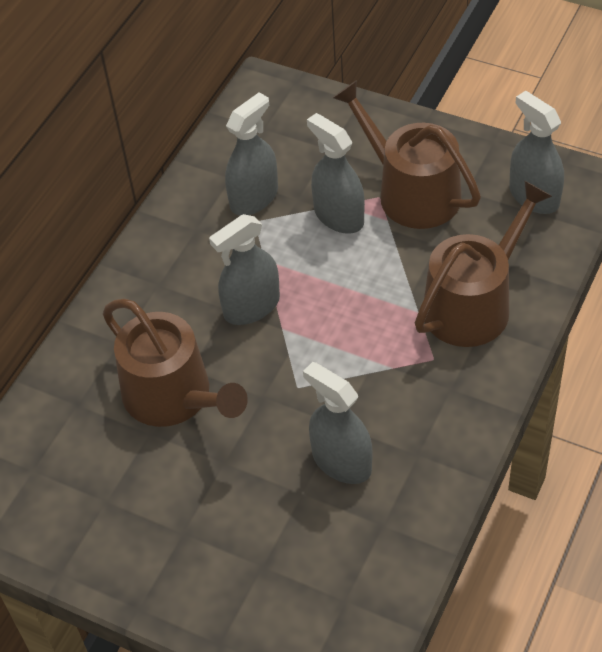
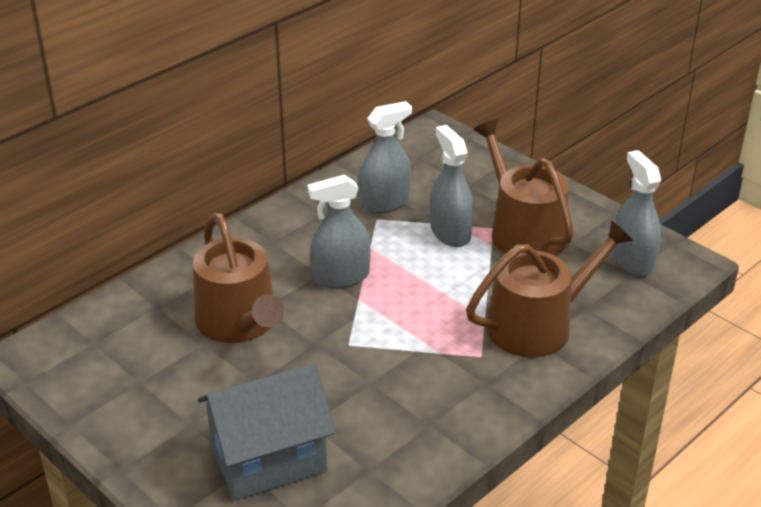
camera: 15 degrees right, 15 degrees down
grey spray bottle [303,362,373,484] -> none
none -> grey house [198,364,335,501]

